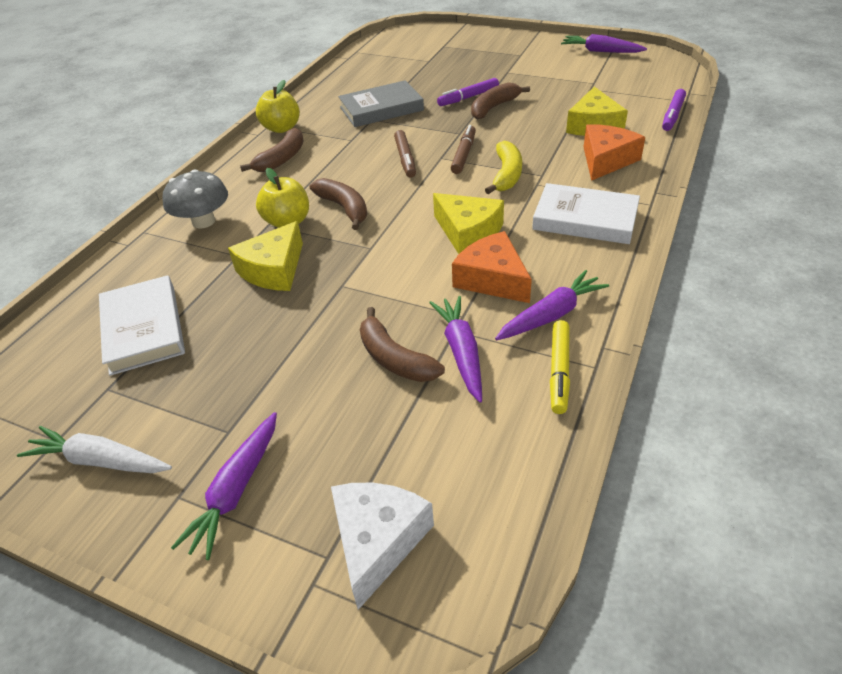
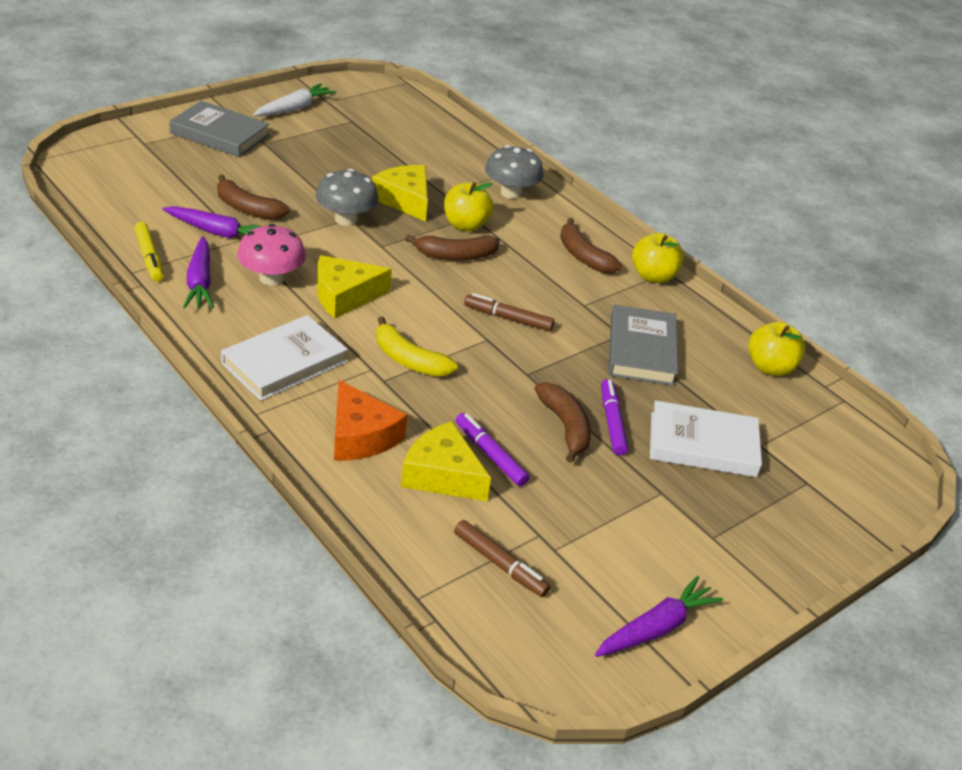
camera: 110 degrees right, 5 degrees down
white book [99,275,185,376] -> white book moved to [650,400,762,477]
purple carrot [171,412,277,560] -> grey book [169,101,269,157]
white cheese [331,483,434,610] -> none
brown banana [360,307,445,382] -> brown banana turned 135 degrees counterclockwise [217,174,290,220]
brown marker [451,125,476,174] -> brown marker moved to [454,520,550,597]
orange cheese [452,231,532,303] -> pink mushroom [237,224,306,286]
yellow marker [550,320,570,414] -> yellow marker turned 150 degrees counterclockwise [134,222,164,282]
purple marker [662,89,686,131] -> purple marker moved to [456,413,529,486]
none -> grey mushroom [316,169,379,226]
none -> yellow apple [748,322,805,376]

